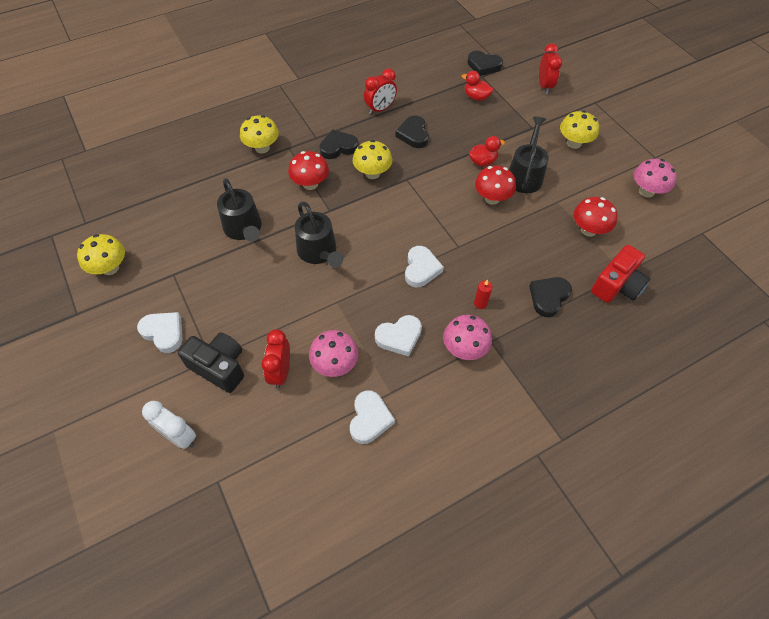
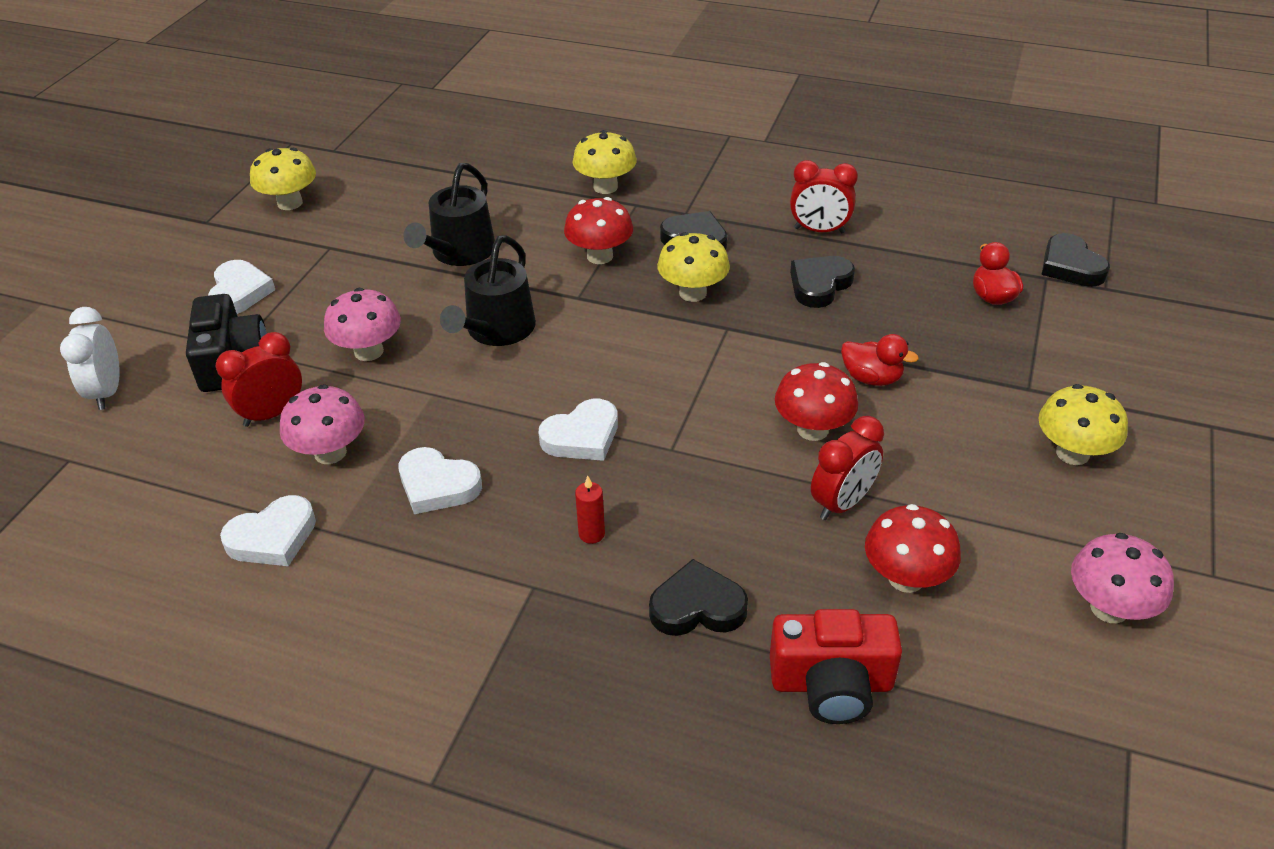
camera: 50 degrees right, 15 degrees down
pink mushroom [443,315,492,360] -> pink mushroom moved to [324,288,401,361]
black watering can [509,116,549,193] -> none
red clock [539,43,562,94] -> red clock moved to [811,416,884,520]

